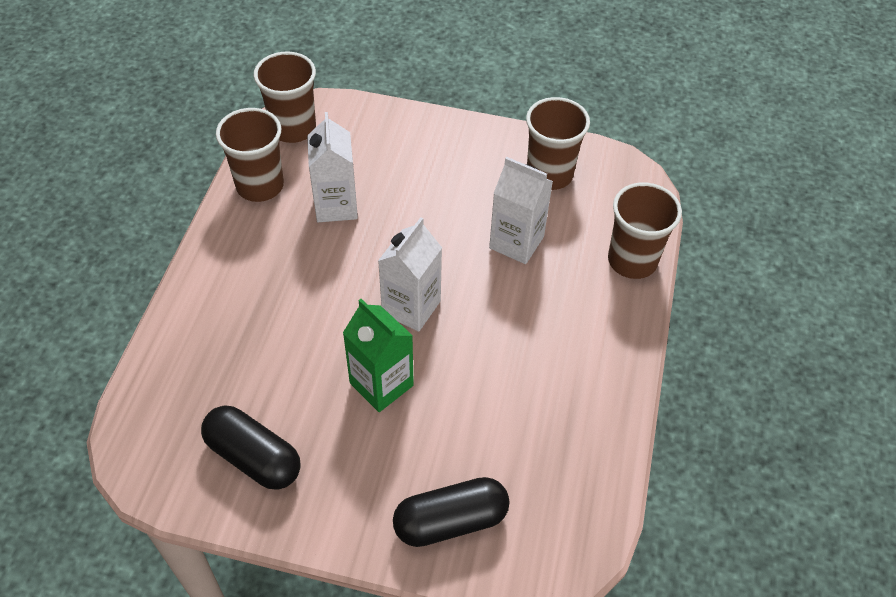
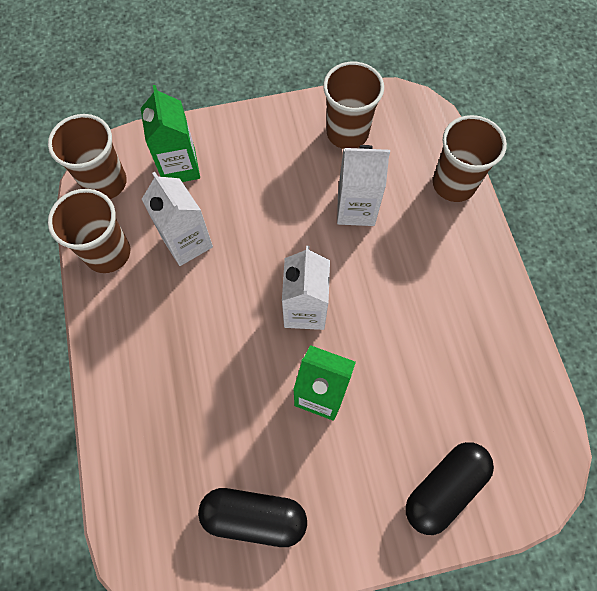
camera: 25 degrees left, 15 degrees up
none -> green carton [141,85,200,182]

